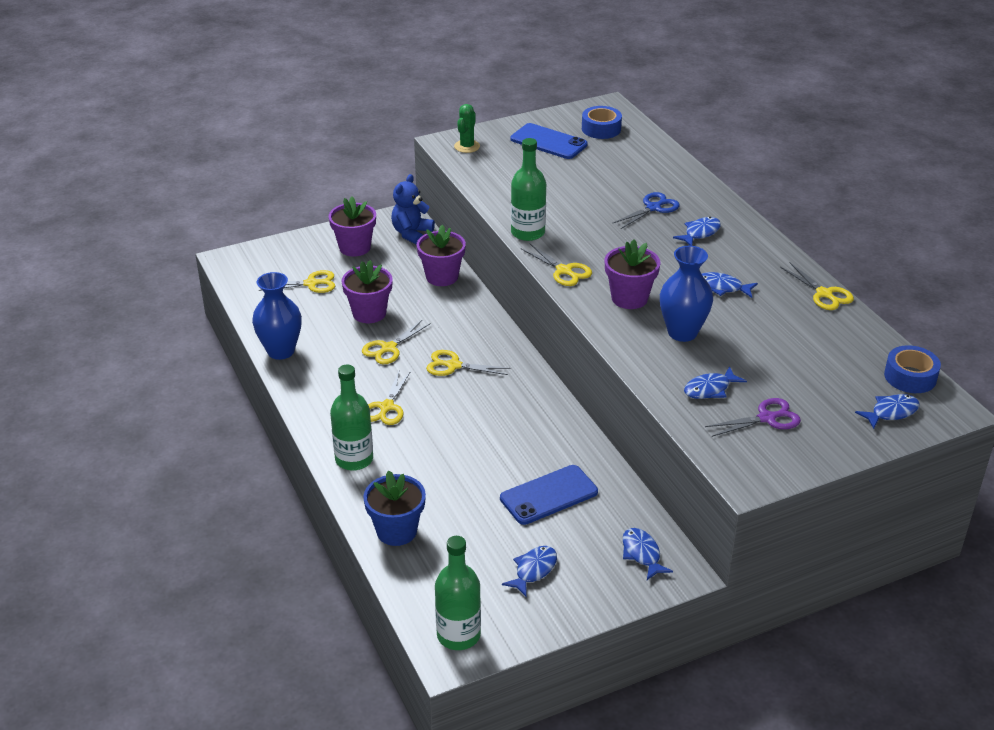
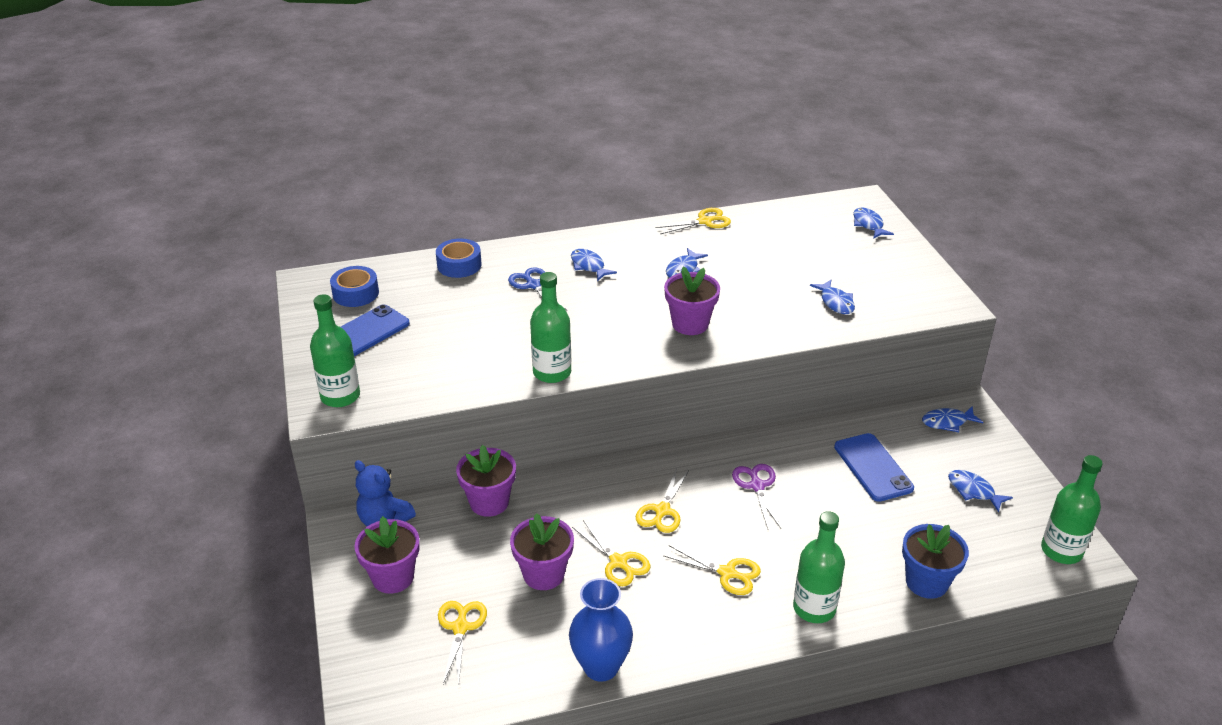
camera: 80 degrees left, 0 degrees up
green cactus [454,104,480,153] -> green bottle [310,294,360,407]
yellow scissors [521,243,592,286] -> none
blue vase [660,246,713,342] -> none
purple scissors [705,398,801,437] -> purple scissors moved to [732,464,781,528]
blue tape [884,345,941,393] -> blue tape moved to [436,238,482,278]

